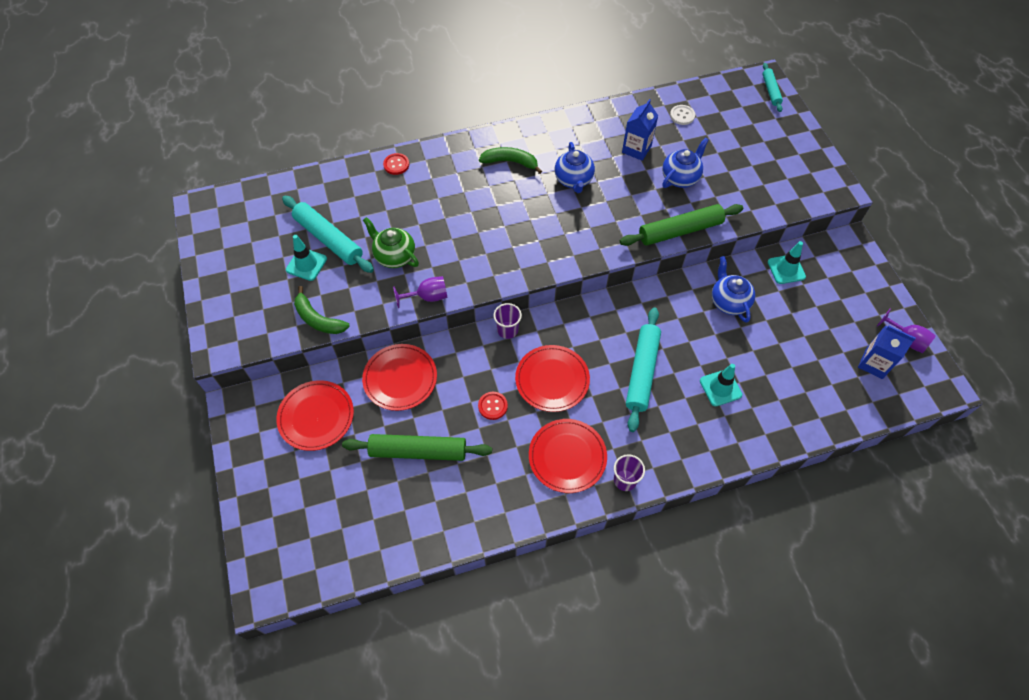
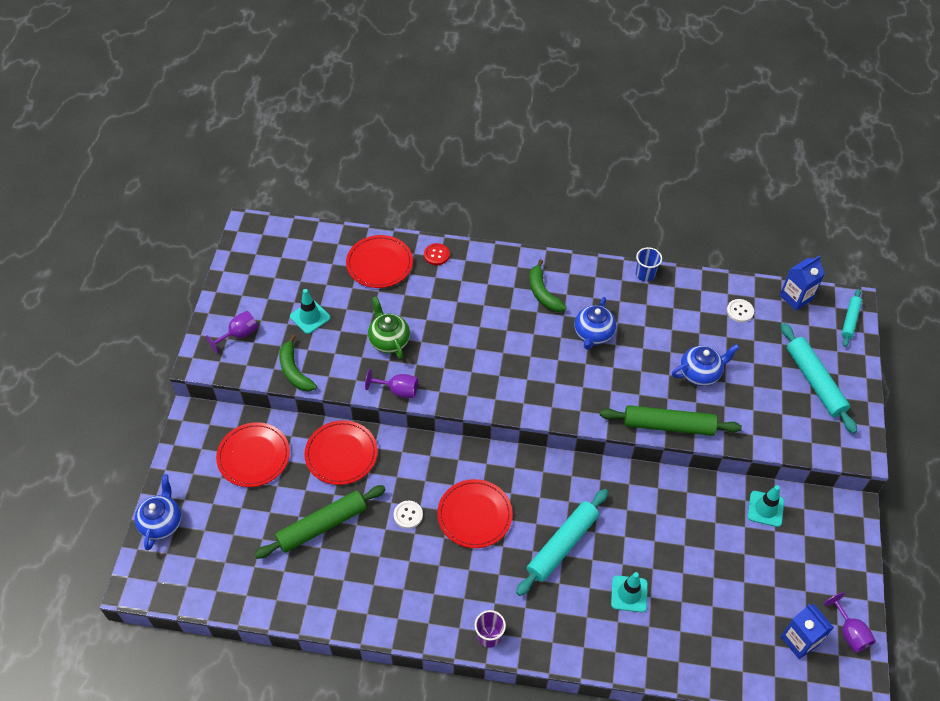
camera: 25 degrees right, 5 degrees down
turquoise rolling pin [282,196,374,273] -> turquoise rolling pin moved to [781,323,857,434]
green rolling pin [342,434,492,461] -> green rolling pin turned 60 degrees counterclockwise [254,485,386,559]
red button [478,392,508,420] -> white button [394,501,423,529]
green banana [479,147,542,174] -> green banana turned 150 degrees counterclockwise [529,259,567,312]
purple cup [494,303,522,339] -> none
red plate [529,419,607,493] -> red plate moved to [346,235,413,288]
blue carton [622,99,658,161] -> blue carton moved to [780,256,825,311]
blue teapot [712,256,755,323] -> blue teapot moved to [135,474,181,550]
none -> purple goblet [206,311,258,354]
none -> blue cup [636,247,662,282]

